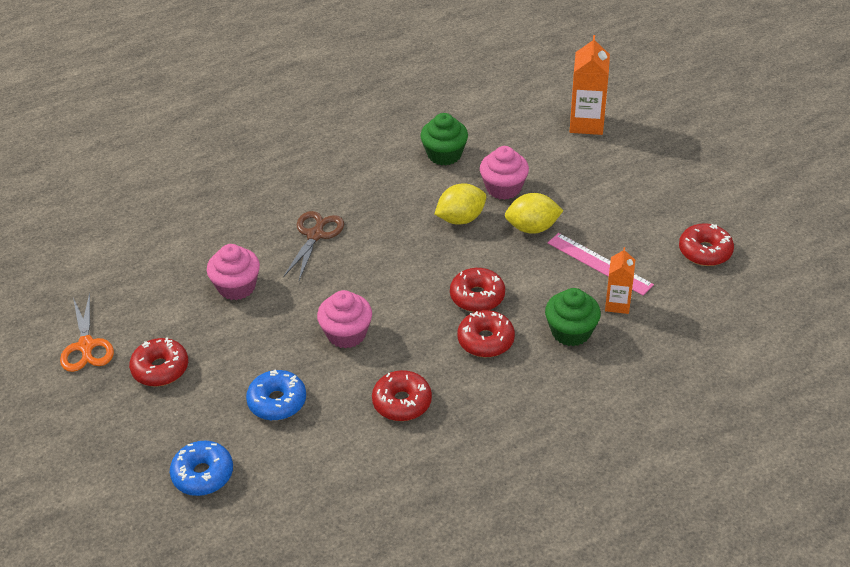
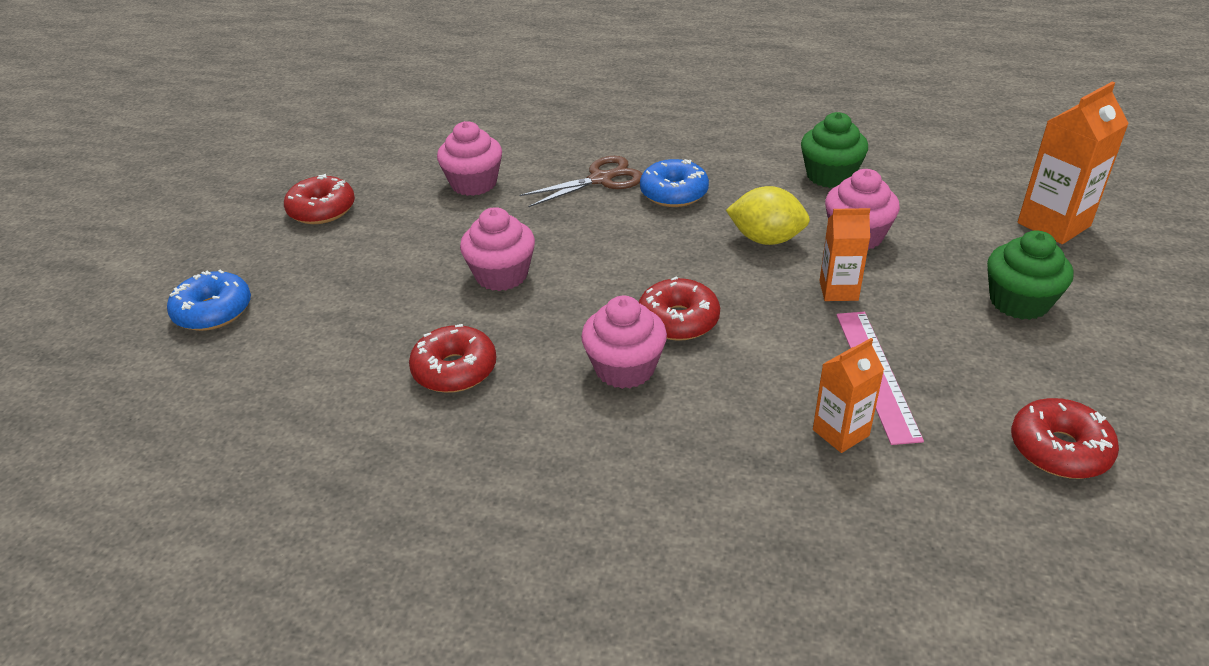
camera: 45 degrees right, 5 degrees down
orange scissors [60,292,114,372] -> none
blue donut [246,369,306,421] -> blue donut moved to [640,159,709,207]
red donut [457,310,515,357] -> pink cupcake [581,296,667,389]
yellow lemon [505,193,564,234] -> orange carton [819,208,870,301]
green cupcake [545,288,601,346] -> green cupcake moved to [987,230,1074,320]

